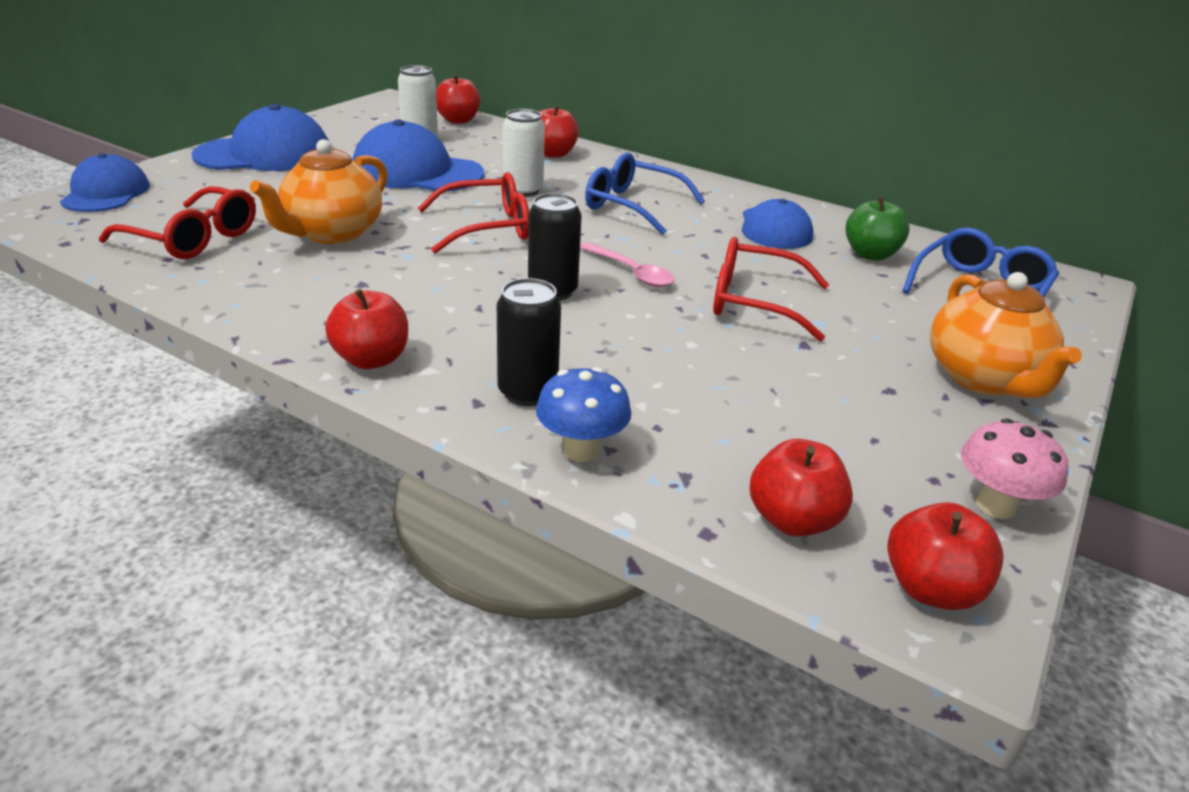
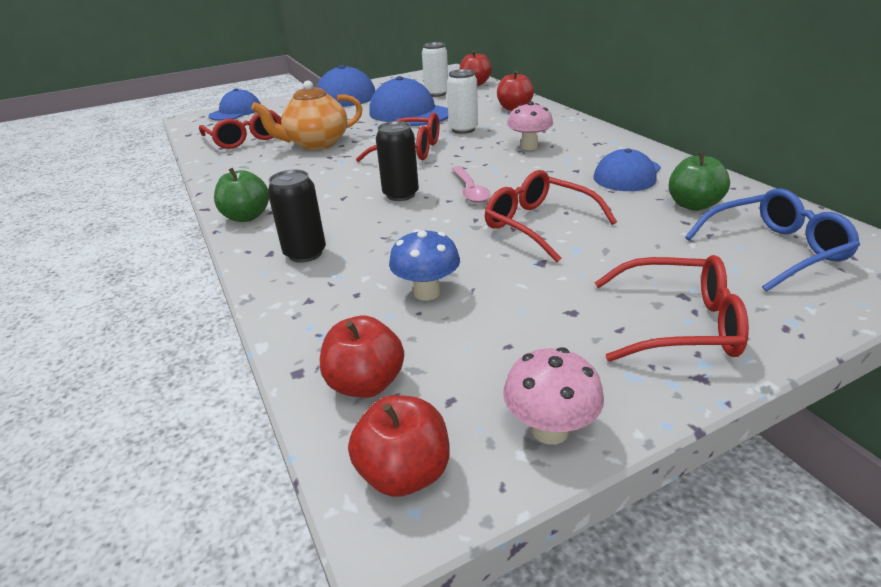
camera: 35 degrees right, 0 degrees up
red apple [325,289,408,369] -> green apple [214,168,269,222]
blue mushroom [536,367,632,462] -> blue mushroom moved to [389,229,460,301]
blue glasses [585,153,705,235] -> pink mushroom [507,101,553,150]
orange teapot [930,272,1082,398] -> red glasses [594,255,749,362]

